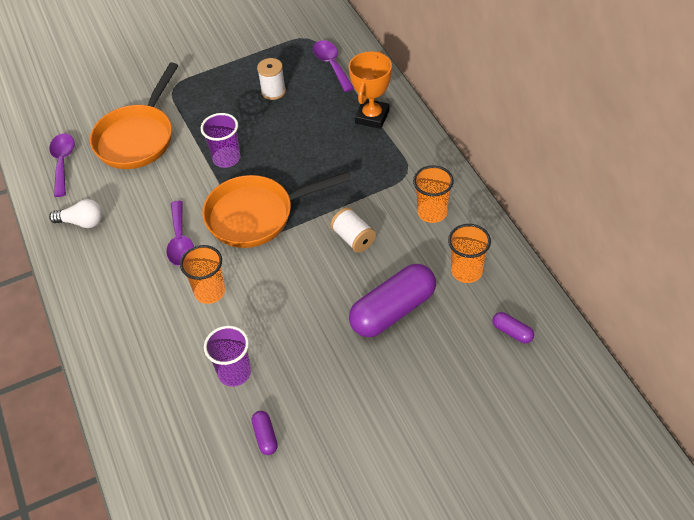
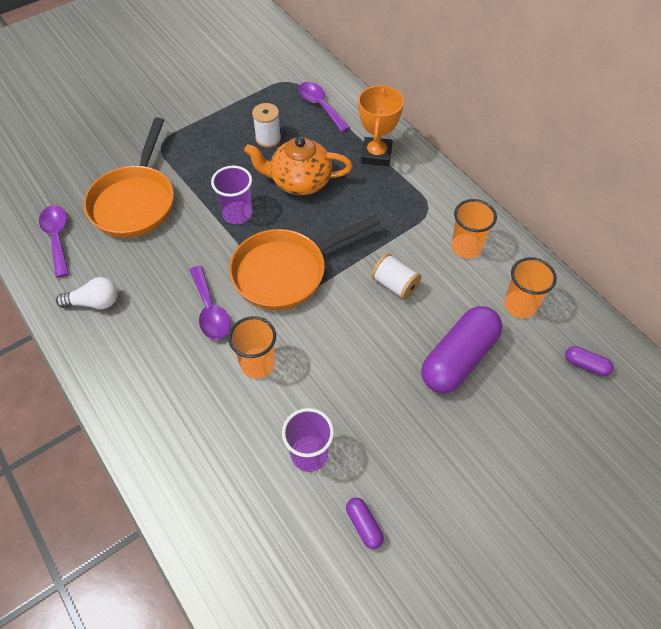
camera: 15 degrees left, 5 degrees up
none -> orange teapot [244,137,353,195]

